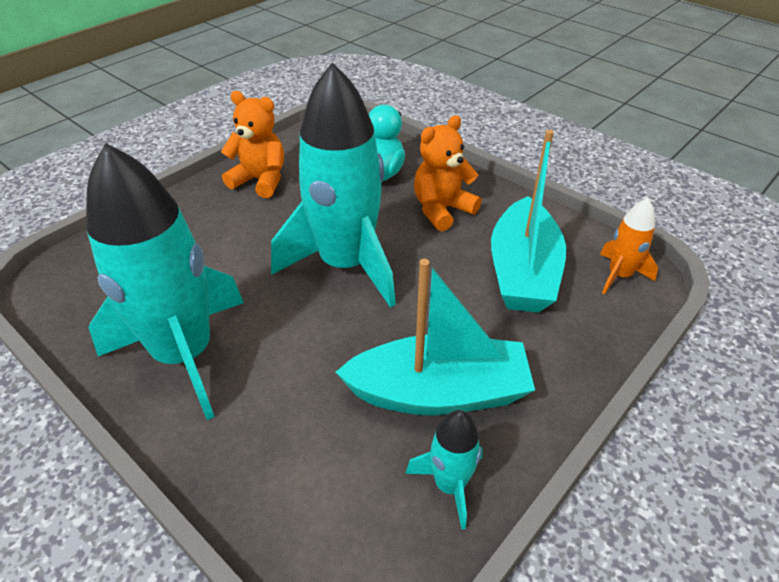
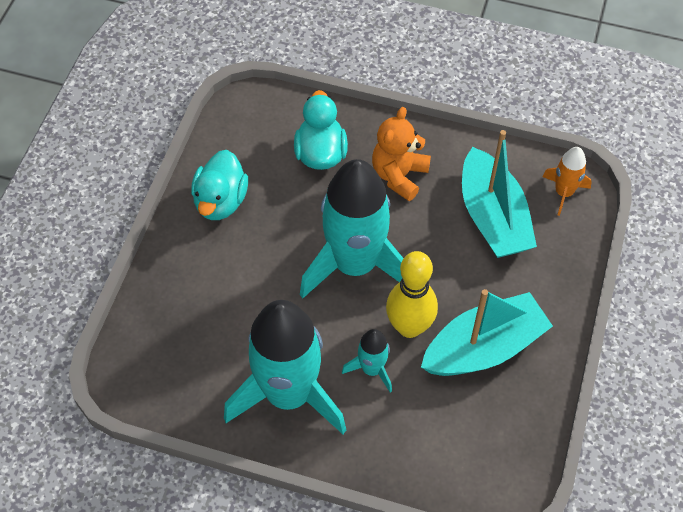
camera: 25 degrees left, 15 degrees up
orange teddy bear [221,91,284,198] -> turquoise duck [191,150,248,220]
turquoise rocket [405,410,483,530] -> turquoise rocket moved to [342,329,392,392]
none -> yellow bowling pin [386,251,438,338]

